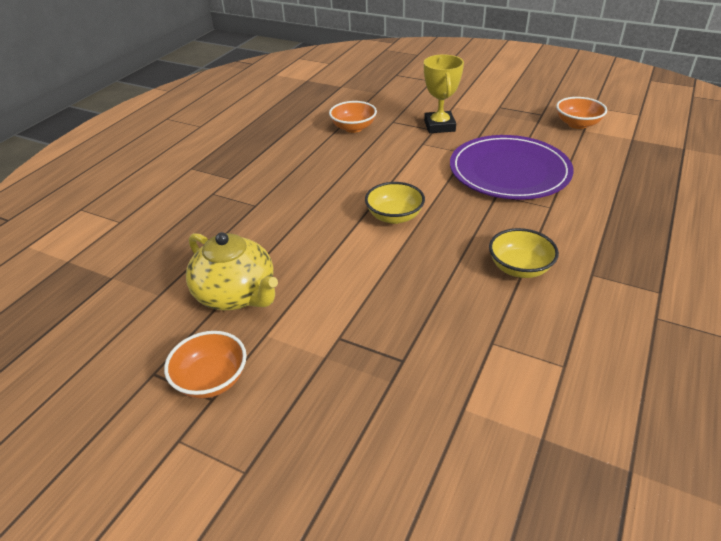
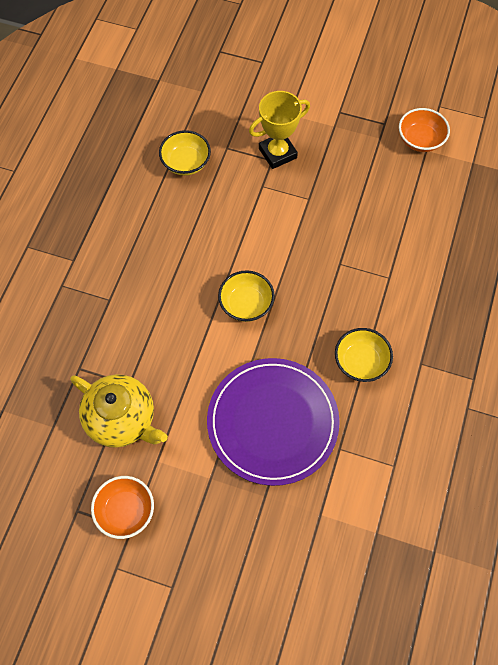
camera: 10 degrees left, 25 degrees up
orange bowl [329,101,377,133] -> yellow bowl [159,130,211,176]
yellow trophy [424,54,464,133] -> yellow trophy turned 75 degrees clockwise [249,91,310,169]
purple plate [450,135,573,200] -> purple plate moved to [207,358,340,486]

